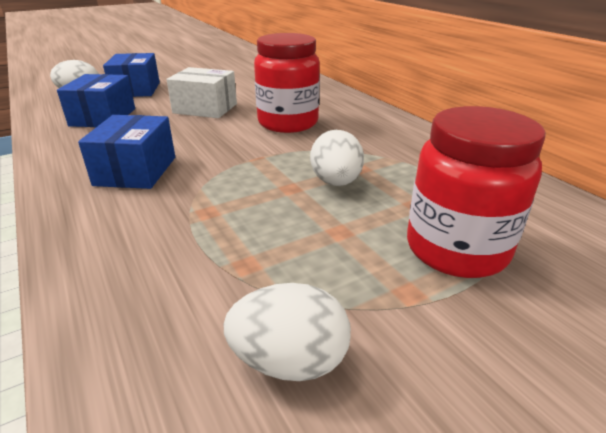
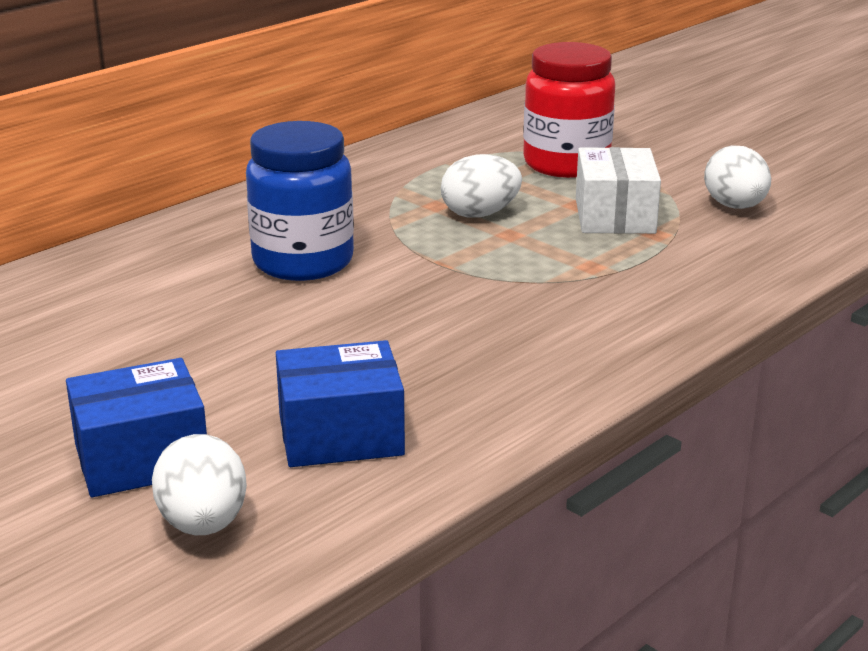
camera: 105 degrees left, 5 degrees down
blue box [78,115,175,189] -> none
white box [166,67,237,118] -> white box moved to [576,147,661,234]
red jar [254,33,320,133] -> blue jar [246,121,354,281]

